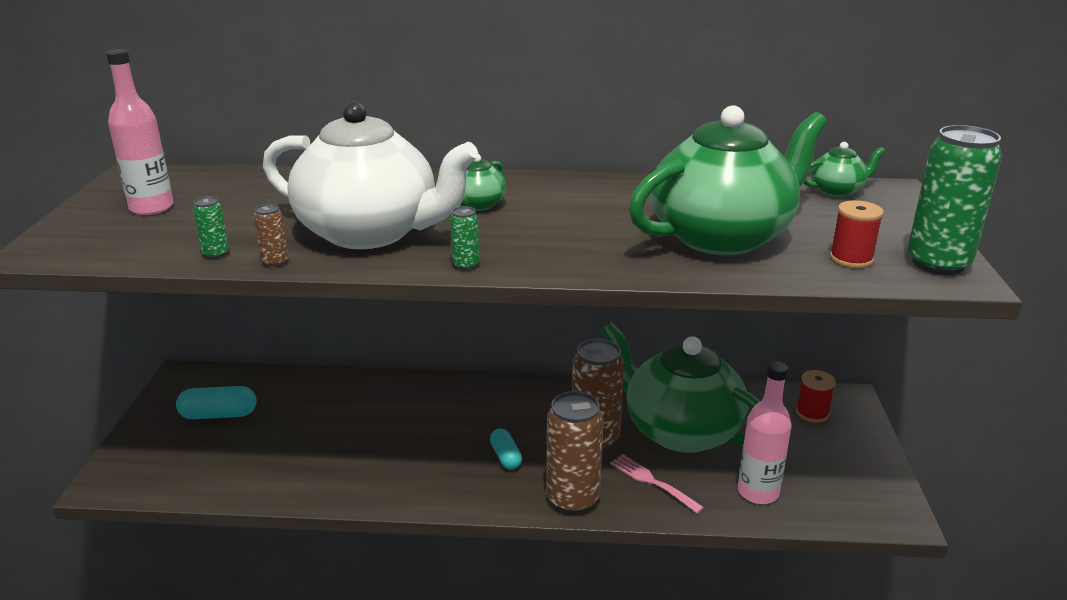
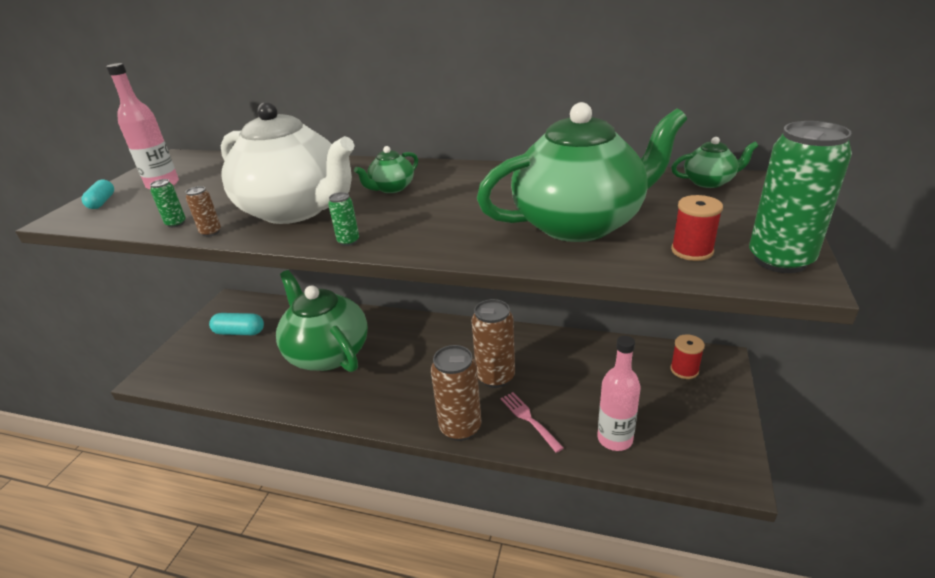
camera: 15 degrees right, 5 degrees up
turquoise capsule [490,428,522,470] -> turquoise capsule moved to [81,180,114,209]
green teapot [601,322,761,453] -> green teapot moved to [276,270,368,372]

